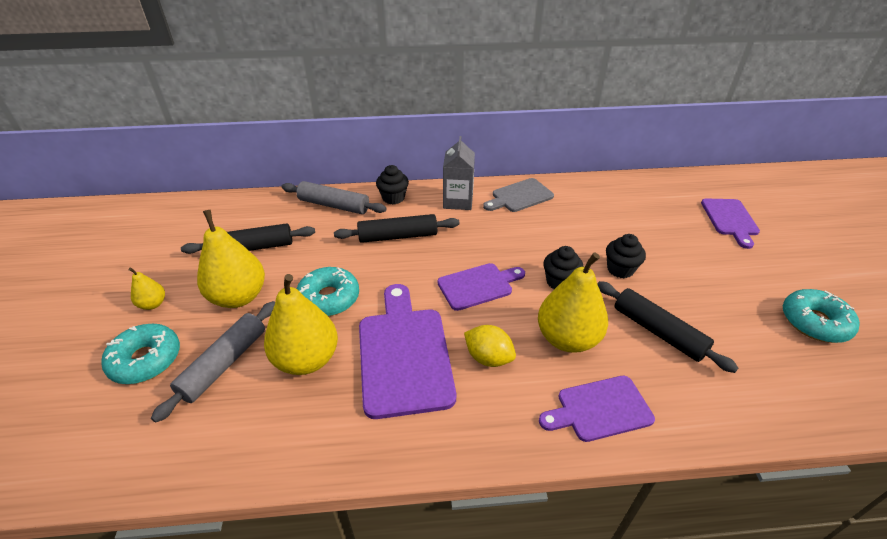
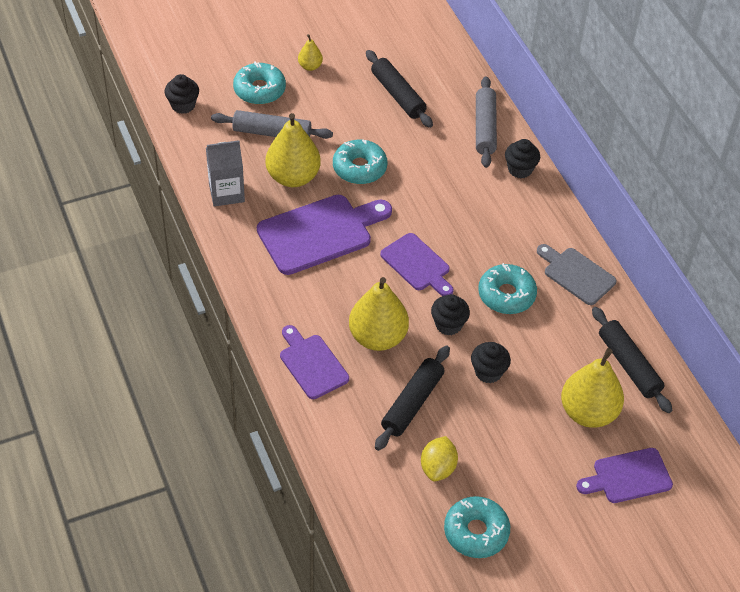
camera: 70 degrees right, 10 degrees up
yellow pear [197,210,265,308] -> yellow pear moved to [561,348,624,428]
black rolling pin [334,214,460,243] -> black rolling pin moved to [592,307,672,413]
grey carton [443,136,475,210] -> grey carton moved to [206,140,245,207]
yellow lemon [464,325,516,367] -> yellow lemon moved to [421,436,458,481]
none -> black cupcake [165,74,199,114]
none -> turquoise donut [478,263,537,314]

